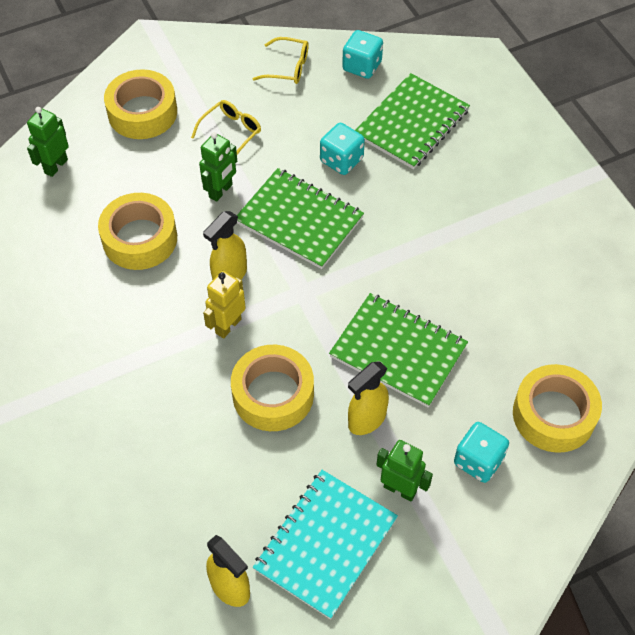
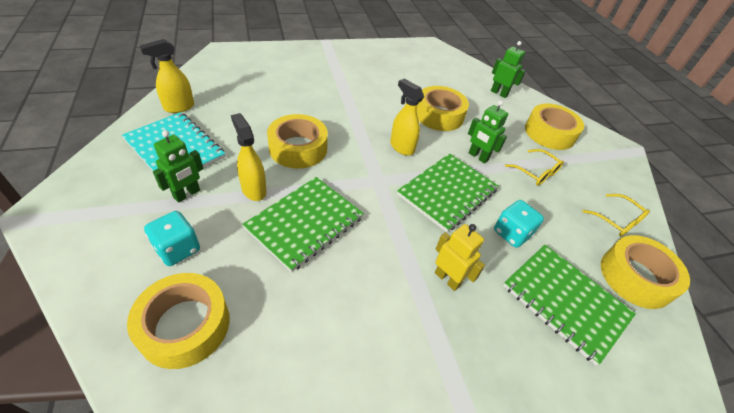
camera: 95 degrees right, 10 degrees down
yellow robot [203,271,246,339] -> yellow robot moved to [435,224,485,291]
yellow glasses [253,37,309,84] -> yellow glasses turned 60 degrees counterclockwise [582,194,650,236]
turquoise dice [342,30,383,79] -> yellow tape [601,235,690,309]

